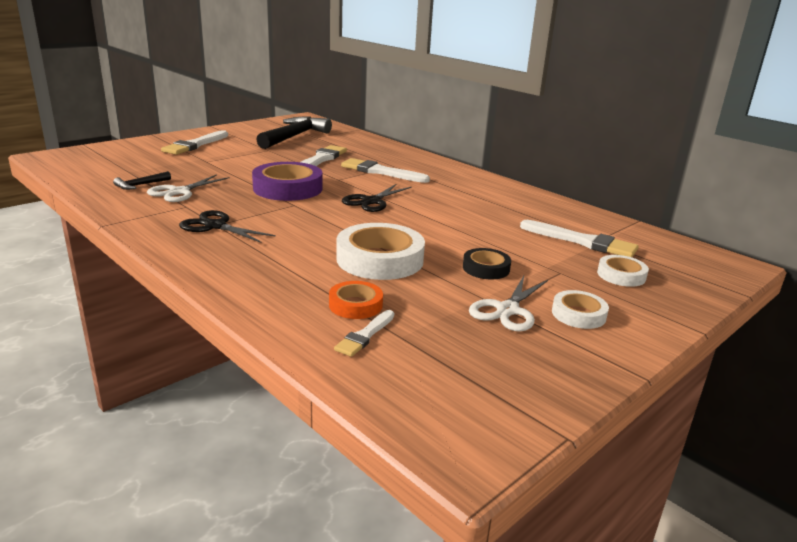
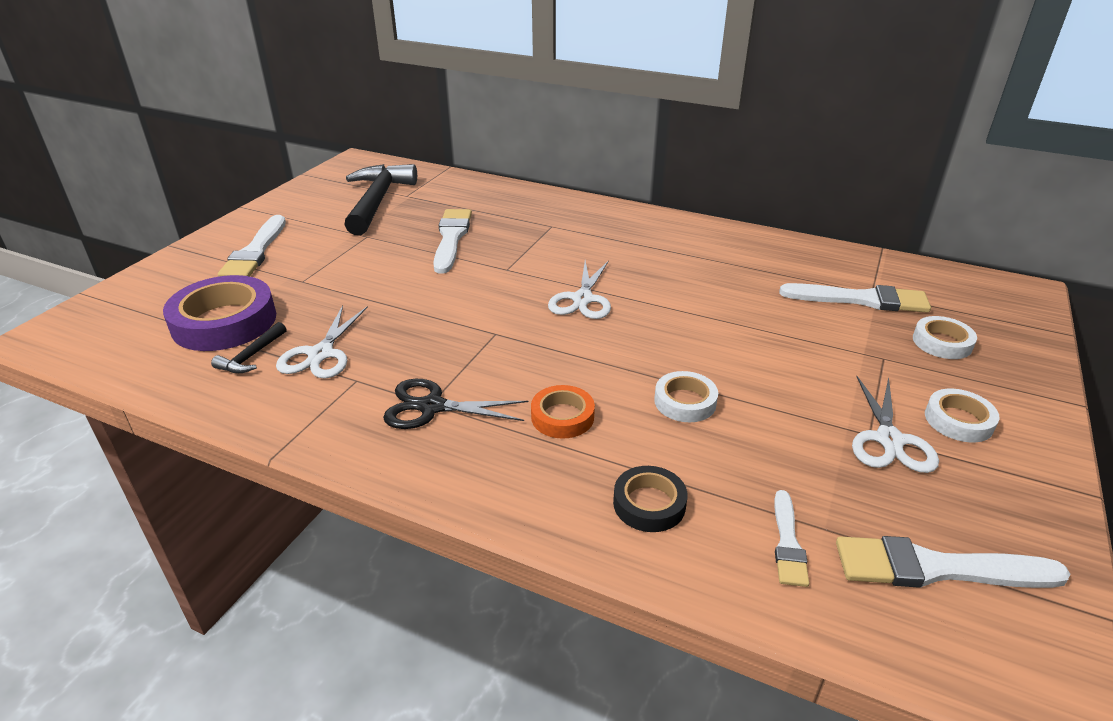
camera: 20 degrees left, 10 degrees up
purple tape [252,162,323,201] -> purple tape moved to [163,275,276,351]
orange tape [329,281,383,319] -> orange tape moved to [531,385,595,439]
white tape [336,223,425,280] -> white tape [654,371,718,422], size x0.54
white brush [341,158,430,183] -> white brush moved to [836,536,1071,588]
black scissors [342,184,412,212] -> white scissors [548,260,611,319]
black tape [463,248,511,279] -> black tape moved to [613,466,687,532]

